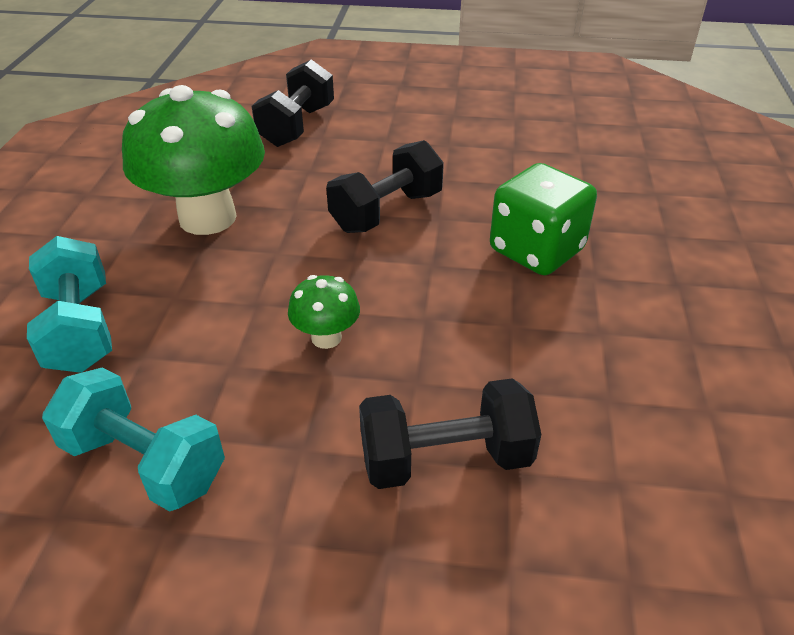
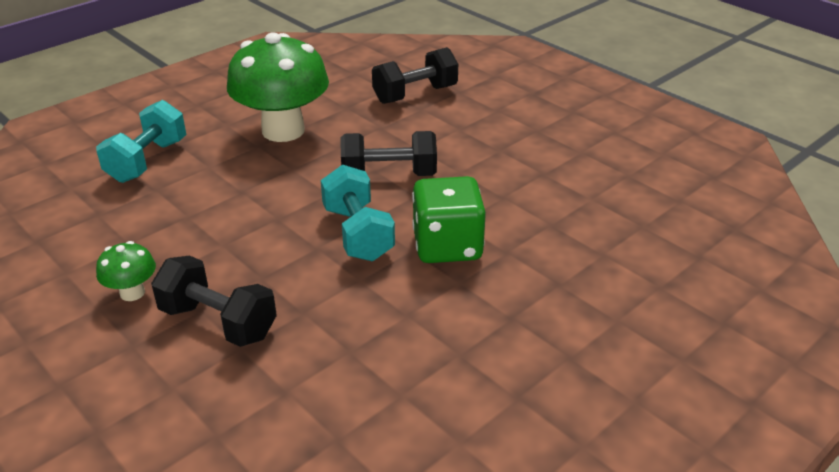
camera: 40 degrees right, 5 degrees down
turquoise dumbbell [42,367,225,512] -> turquoise dumbbell moved to [321,165,395,261]
green mushroom [288,275,360,349] -> green mushroom moved to [96,241,156,301]

